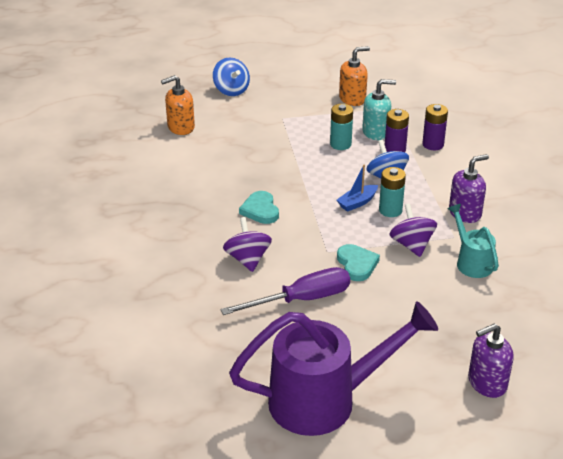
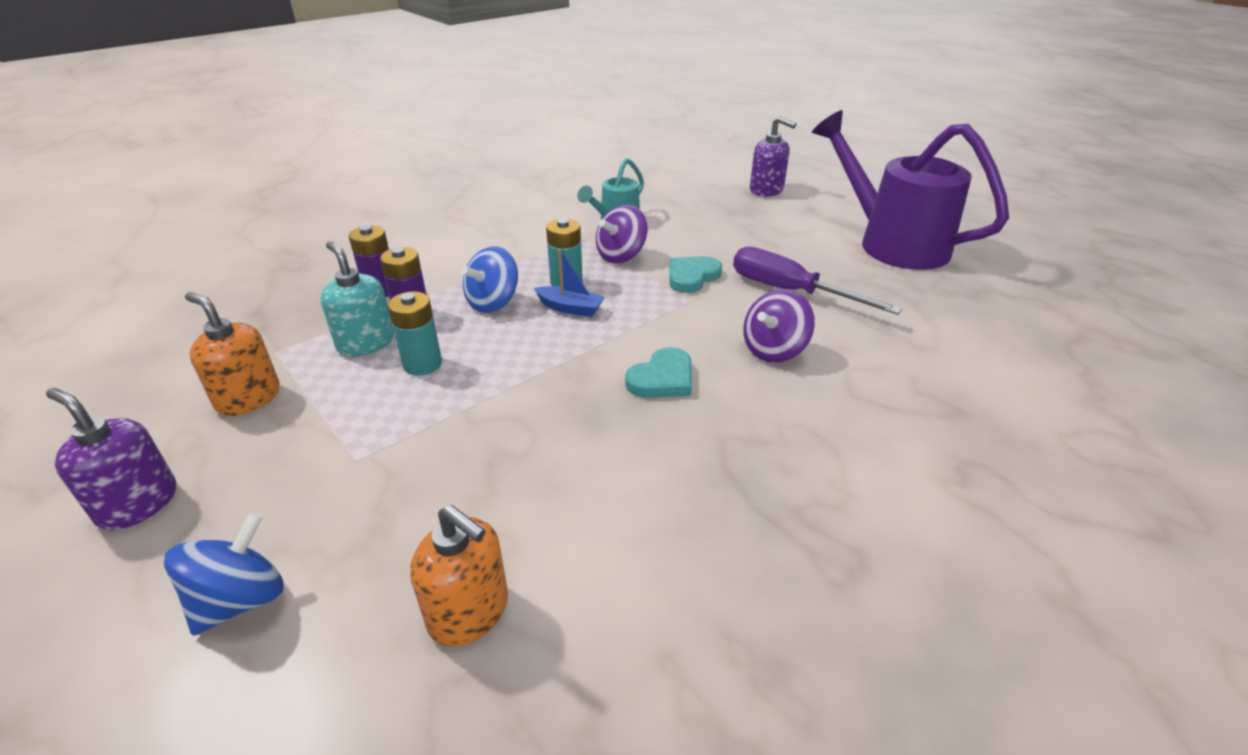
camera: 120 degrees left, 0 degrees up
purple soap dispenser [449,154,489,223] -> purple soap dispenser moved to [46,388,176,530]

